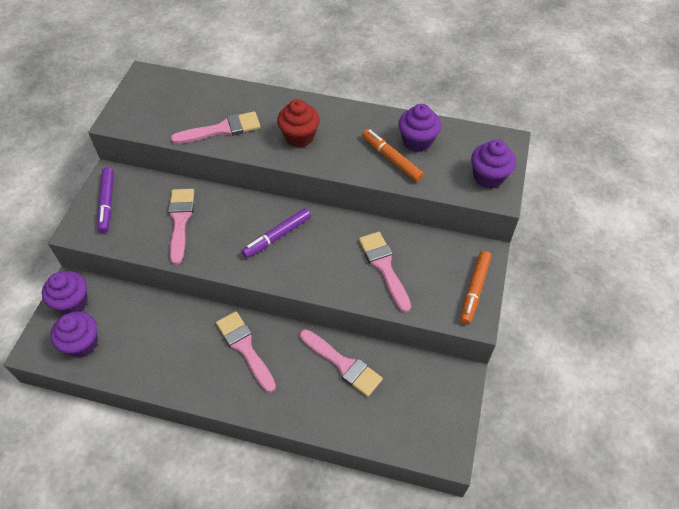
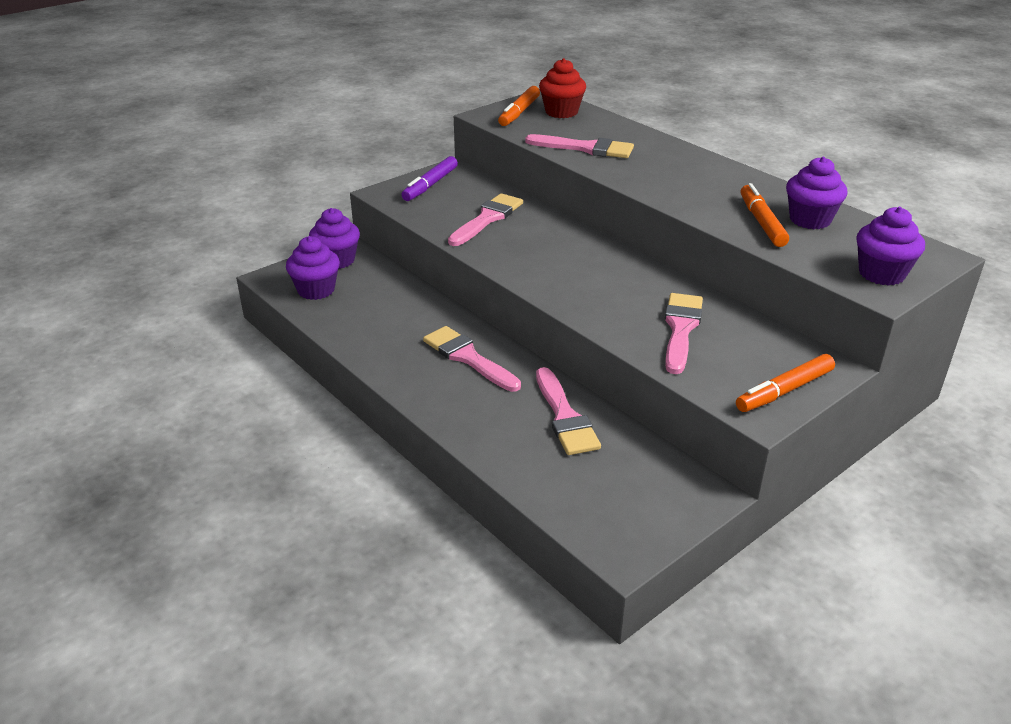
camera: 35 degrees right, 20 degrees down
pink brush [216,311,276,393] -> pink brush turned 45 degrees counterclockwise [423,326,521,392]
purple marker [241,208,311,258] -> none
red cupcake [277,99,320,148] -> red cupcake moved to [539,58,586,118]
none -> orange marker [498,86,540,126]

